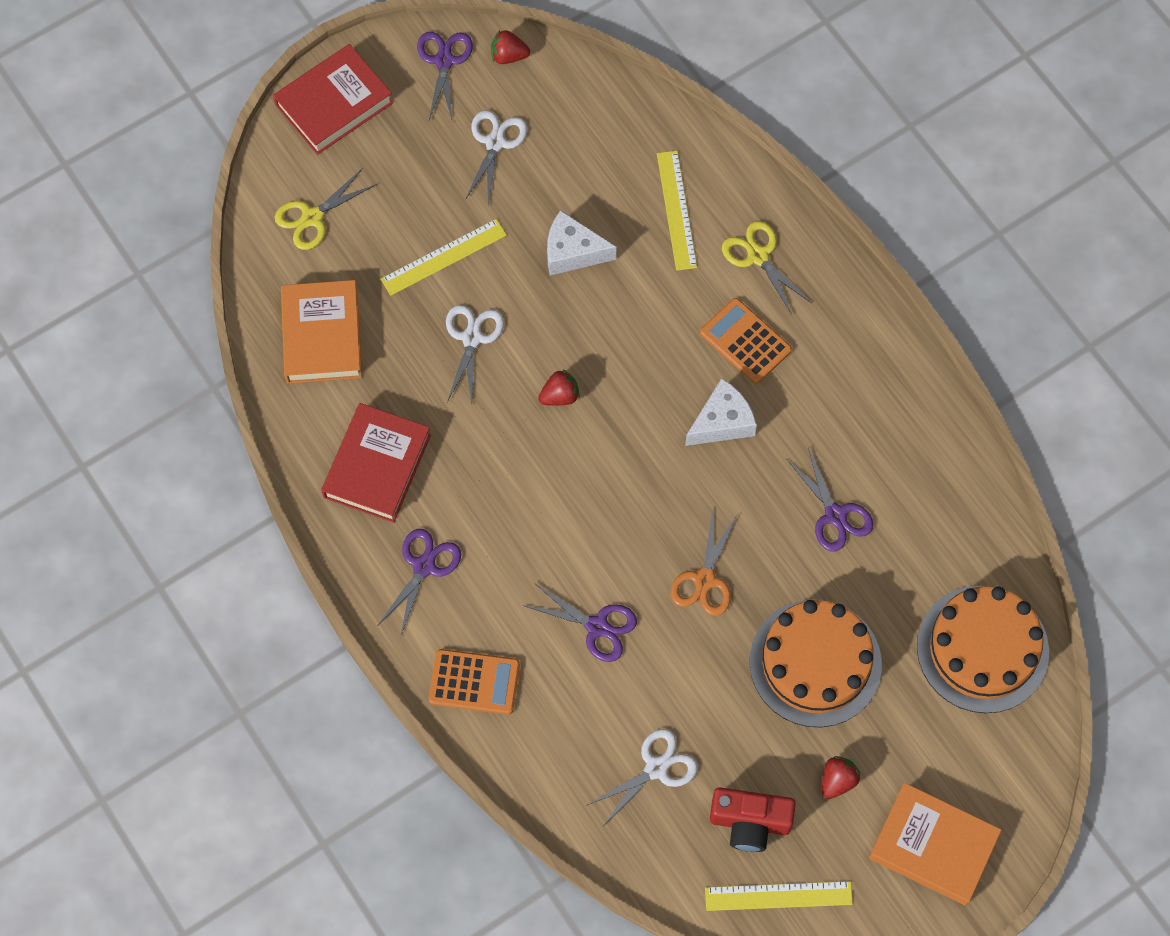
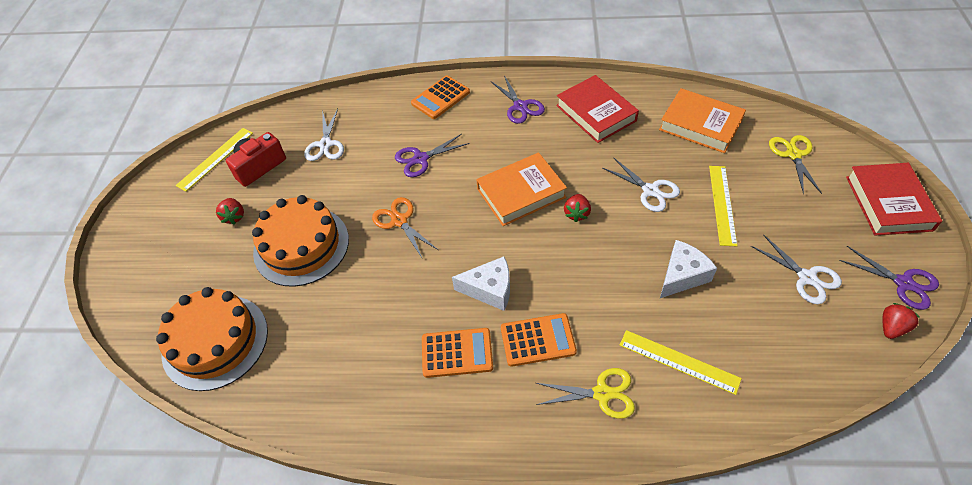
camera: 130 degrees right, 15 degrees down
white cheese [685,378,757,446] -> white cheese turned 90 degrees counterclockwise [452,257,510,311]
purple scissors [787,448,873,552] -> none
orange book [869,783,1001,906] -> orange book moved to [476,152,567,226]
none -> orange calculator [422,328,493,378]

